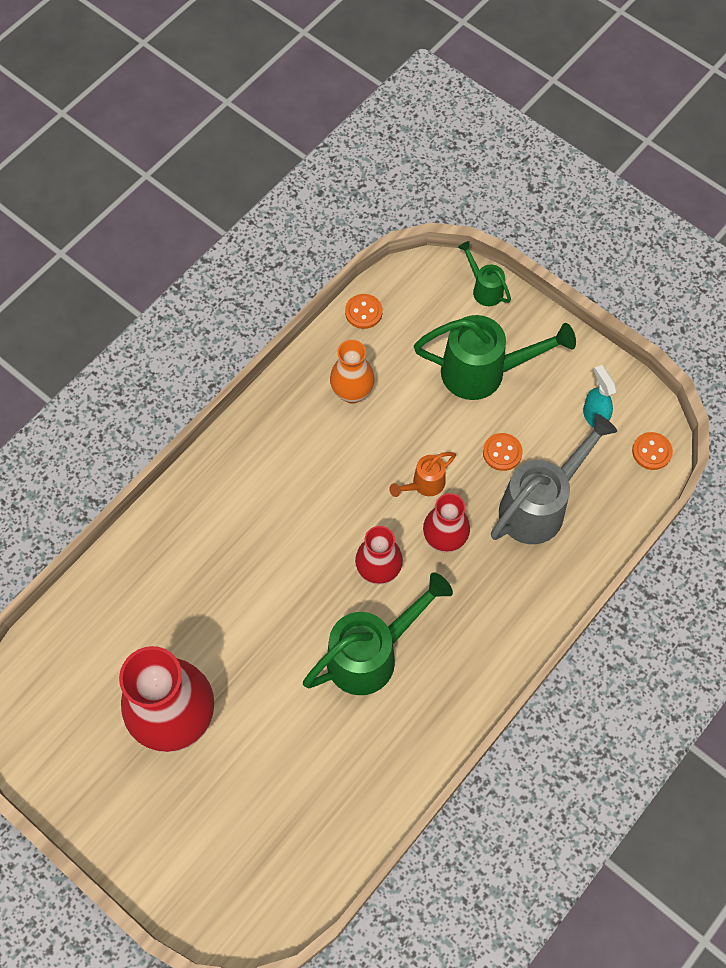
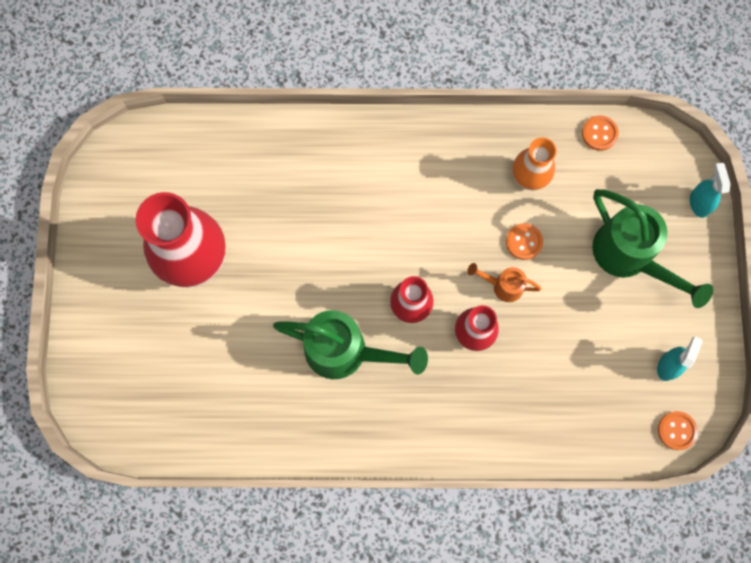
camera: 50 degrees right, 10 degrees up
green watering can [458,241,511,306] -> turquoise spray bottle [690,163,730,218]
orange button [483,433,523,471] -> orange button moved to [506,223,543,260]
grey watering can [491,414,617,544] -> none

